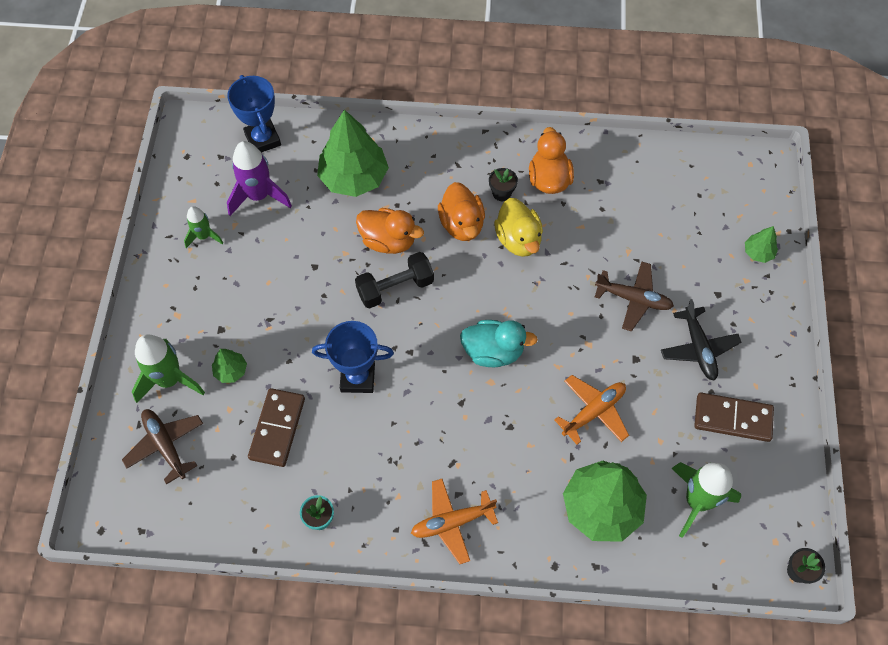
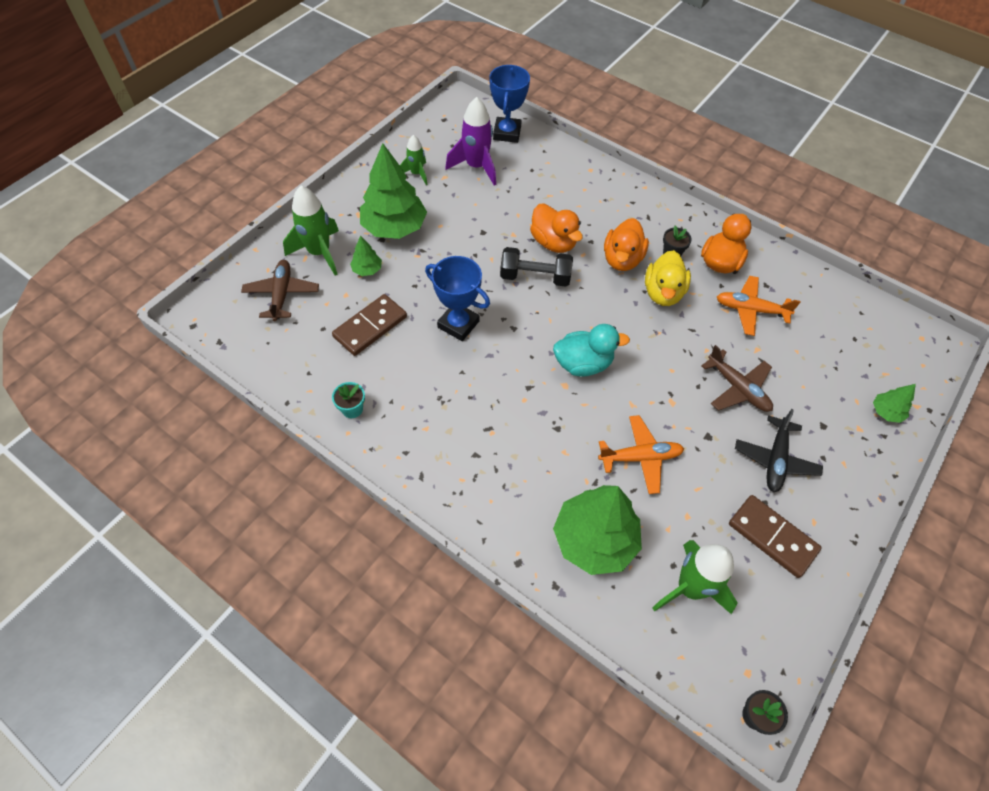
camera: 30 degrees right, 5 degrees down
green tree [317,110,389,197] -> green tree moved to [360,143,427,239]
orange plane [411,479,498,564] -> orange plane moved to [717,276,801,336]
turquoise duck [460,320,538,367] -> turquoise duck turned 45 degrees counterclockwise [553,324,630,377]

